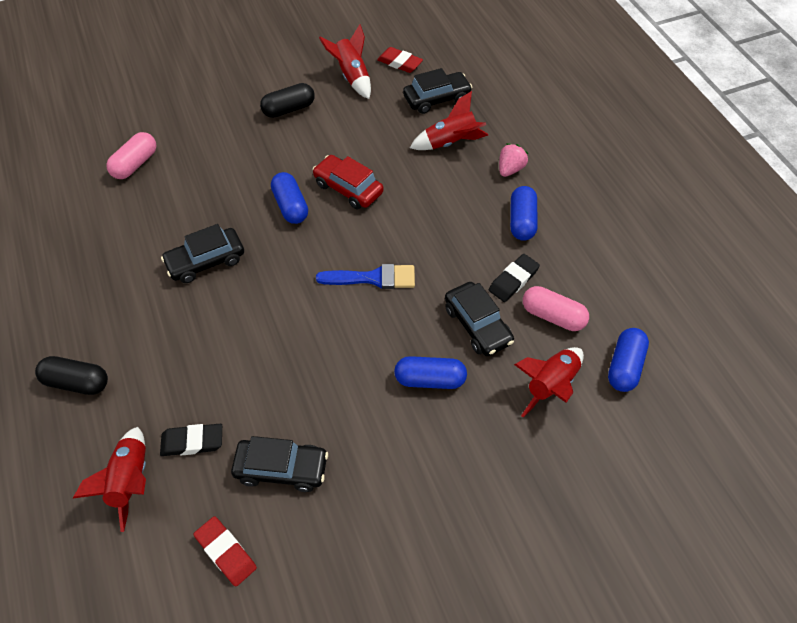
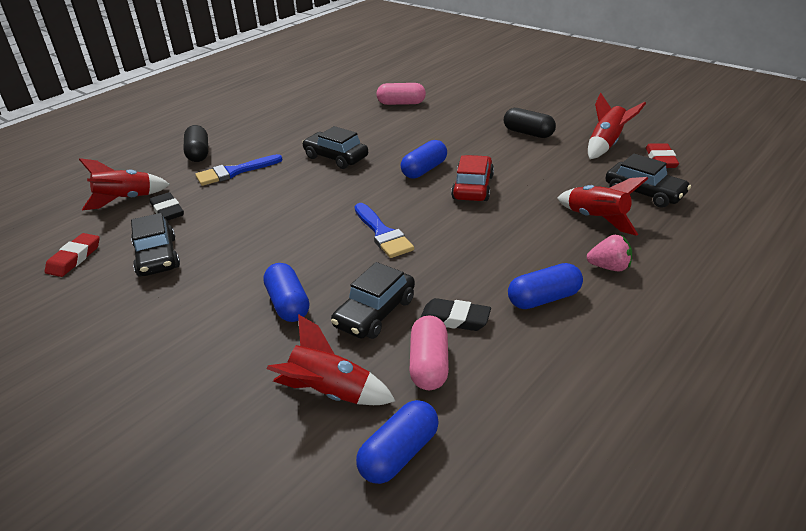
camera: 65 degrees right, 20 degrees down
blue capsule [608,328,649,392] -> blue capsule turned 45 degrees counterclockwise [356,400,439,484]
none -> blue brush [195,154,283,186]

